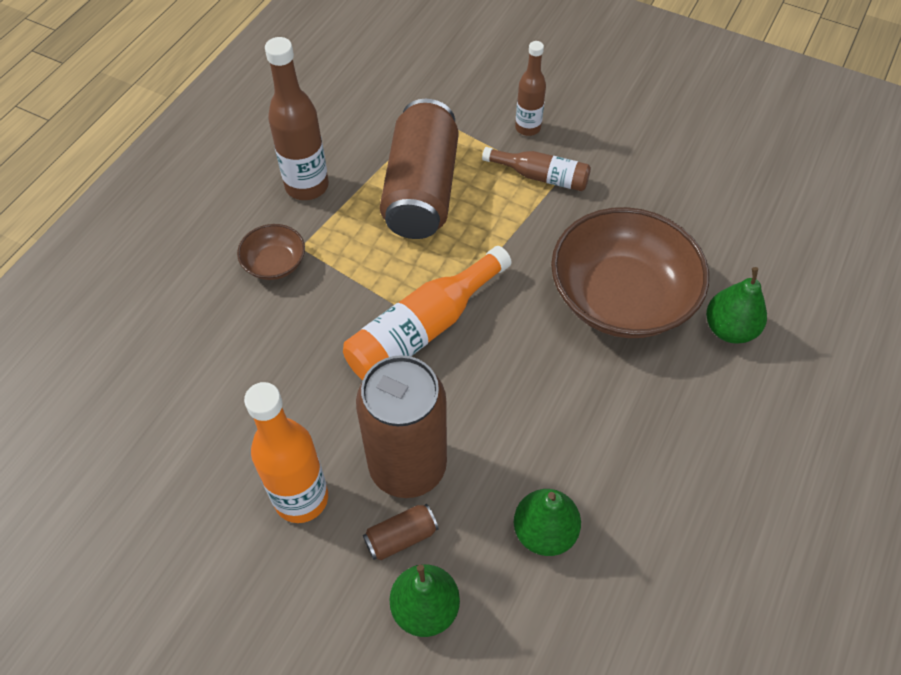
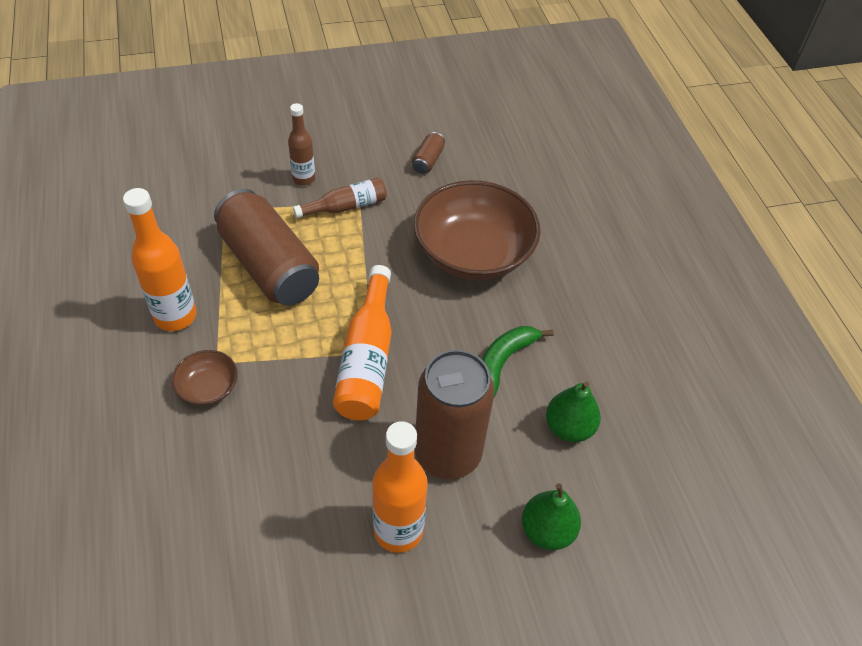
camera: 45 degrees left, 5 degrees down
brown bottle [265,37,329,200] -> orange bottle [123,188,197,331]
brown can [363,504,438,560] -> brown can moved to [412,132,445,174]
green pear [706,267,767,343] -> none
none -> green banana [482,326,554,398]

